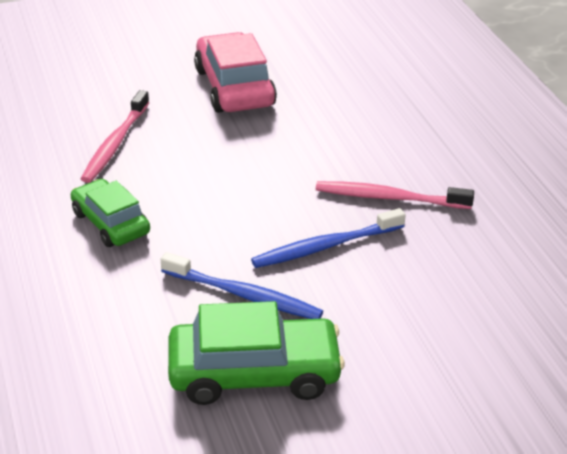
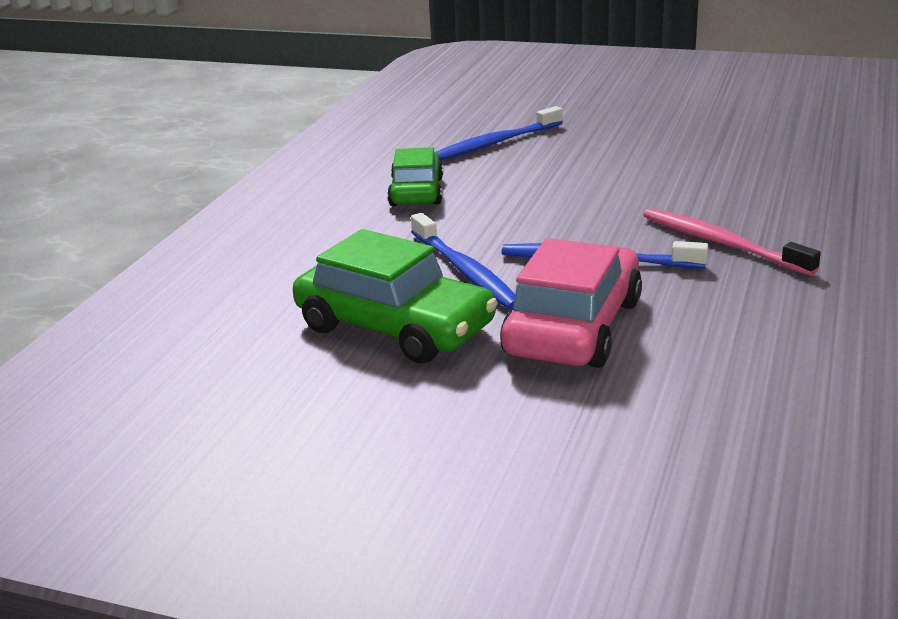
camera: 40 degrees right, 10 degrees down
pink toothbrush [81,90,149,183] -> blue toothbrush [436,106,563,160]
pink car [194,32,277,113] -> pink car moved to [500,238,642,368]

